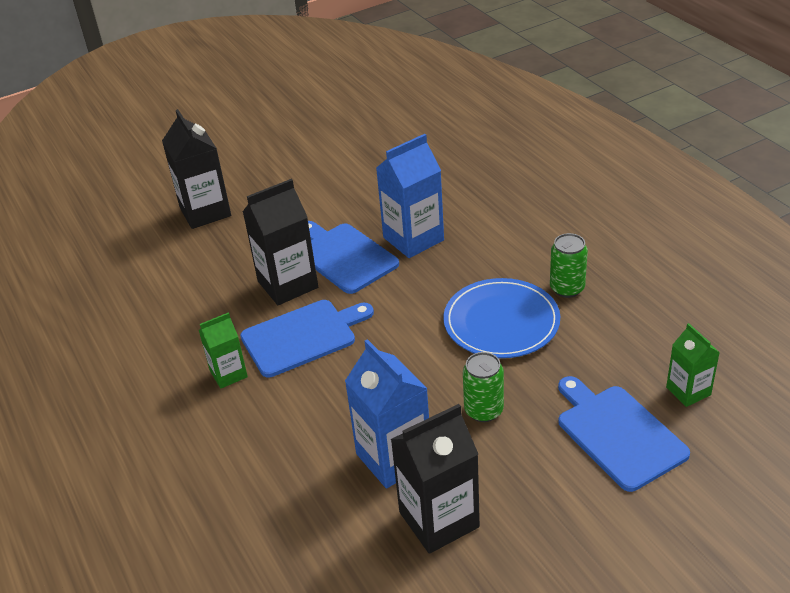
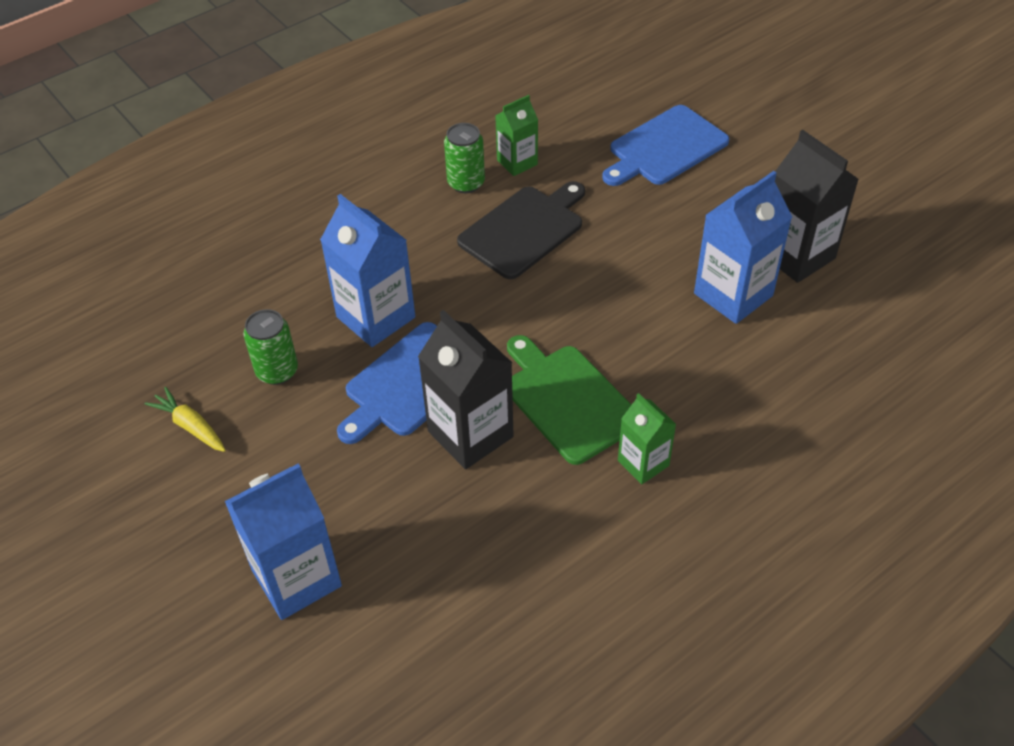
camera: 100 degrees left, 10 degrees up
black carton [162,109,231,229] -> blue carton [225,463,342,620]
blue cutting board [240,300,374,378] -> green cutting board [507,335,631,465]
blue plate [443,278,560,358] -> black cutting board [457,181,585,279]
green can [463,352,504,422] -> green can moved to [243,309,298,385]
green carton [666,323,720,407] -> green carton moved to [495,95,538,176]
none -> yellow carrot [145,387,226,452]

